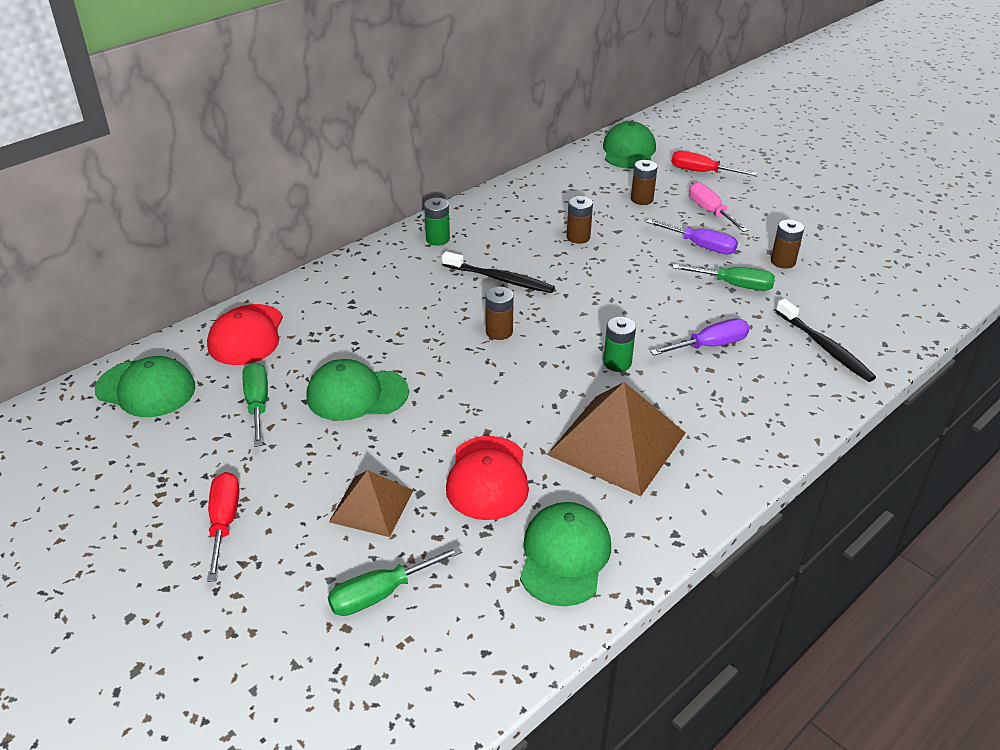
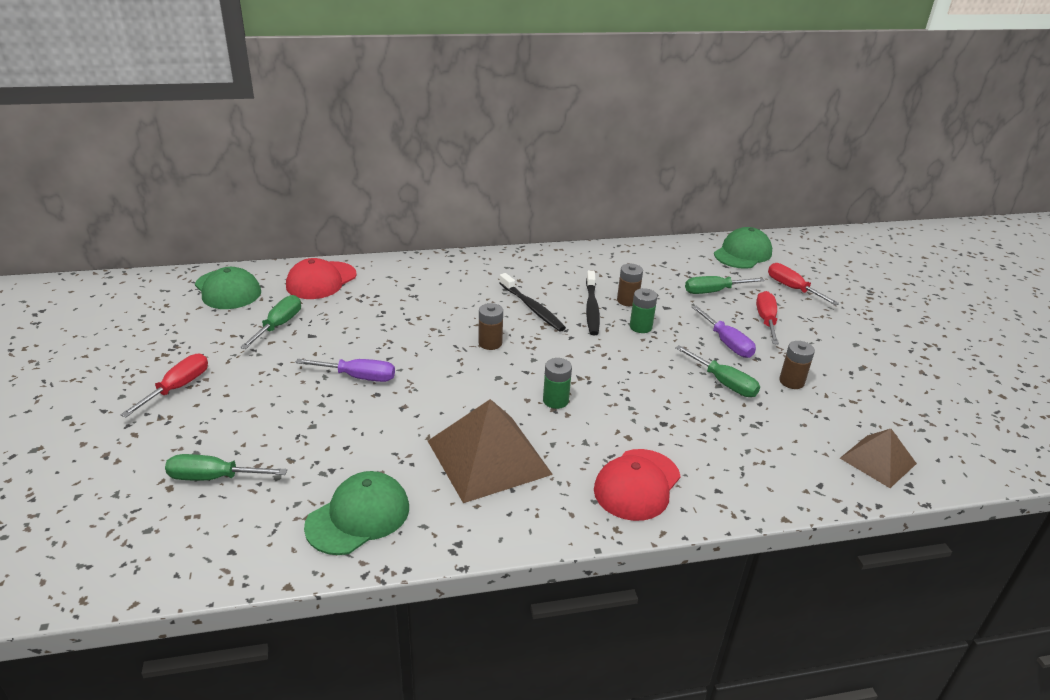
camera: 30 degrees right, 5 degrees down
green cap [307,359,409,421] -> none
brown pyramid [329,470,413,537] -> brown pyramid moved to [840,429,917,488]
green battery [424,198,450,246] -> green battery moved to [630,288,657,333]
red cap [446,436,529,520] -> red cap moved to [594,449,681,521]
brown battery [631,160,658,205] -> green screwdriver [685,276,765,294]
purple screwdriver [650,318,750,356] -> purple screwdriver moved to [295,359,395,382]
pink screwdriver [689,182,748,232] -> red screwdriver [756,291,779,344]
black toothbrush [776,299,876,382] -> black toothbrush moved to [586,270,600,335]

